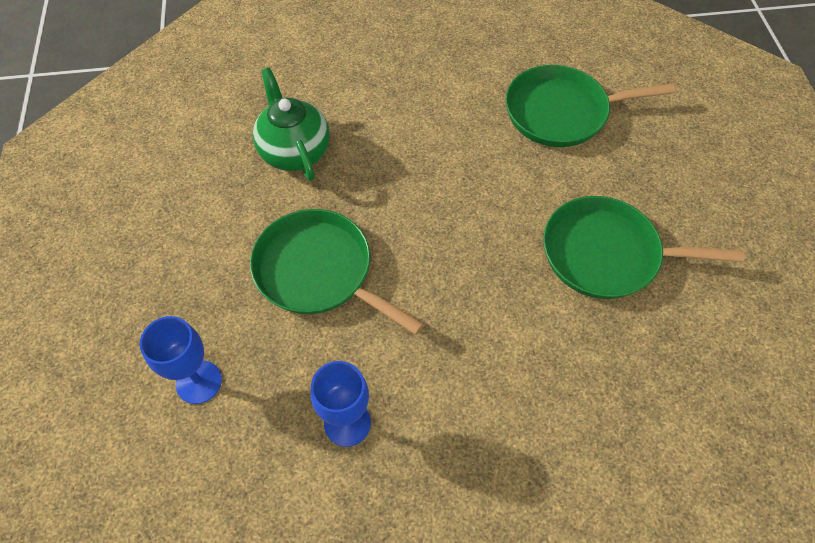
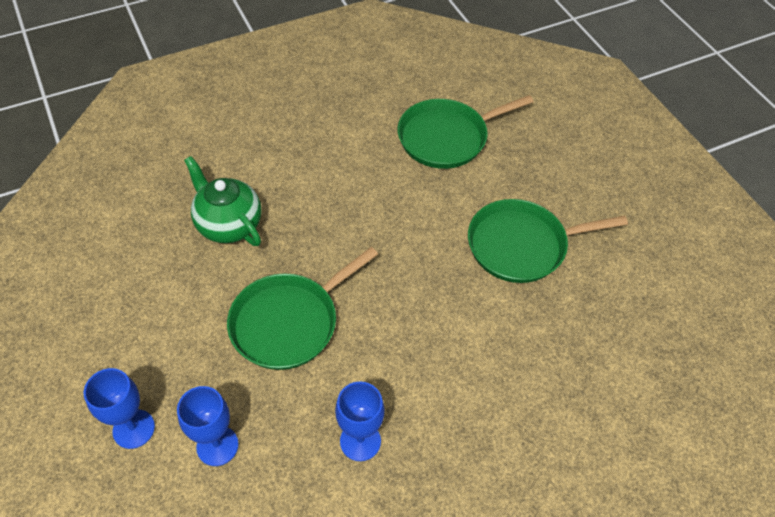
camera: 20 degrees left, 5 degrees down
green pan [250,209,424,335] -> green pan turned 60 degrees counterclockwise [227,247,378,370]
none -> blue goblet [84,368,155,449]

